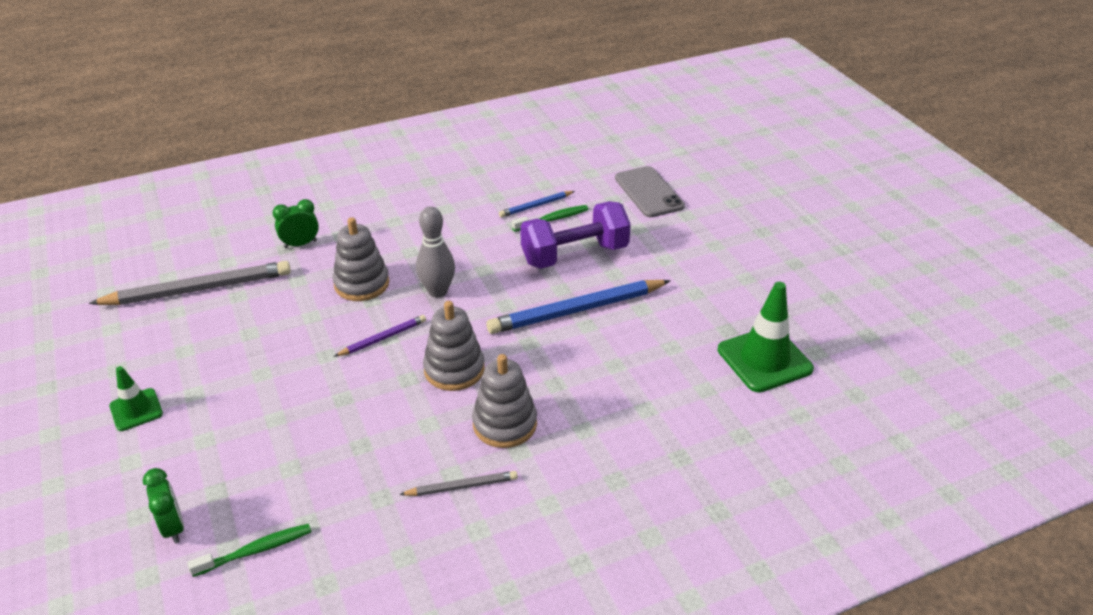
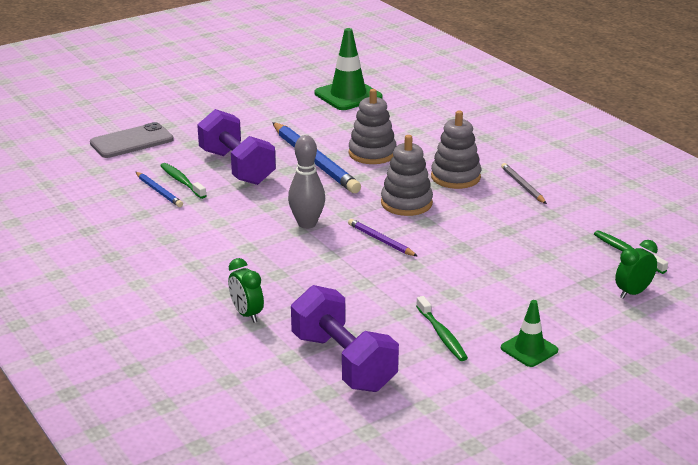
camera: 100 degrees left, 10 degrees down
grey pencil [89,261,291,305] -> purple dumbbell [291,285,399,392]
grey stacking toy [333,217,389,301] -> grey stacking toy moved to [349,89,397,164]
none -> green toothbrush [416,296,468,361]

